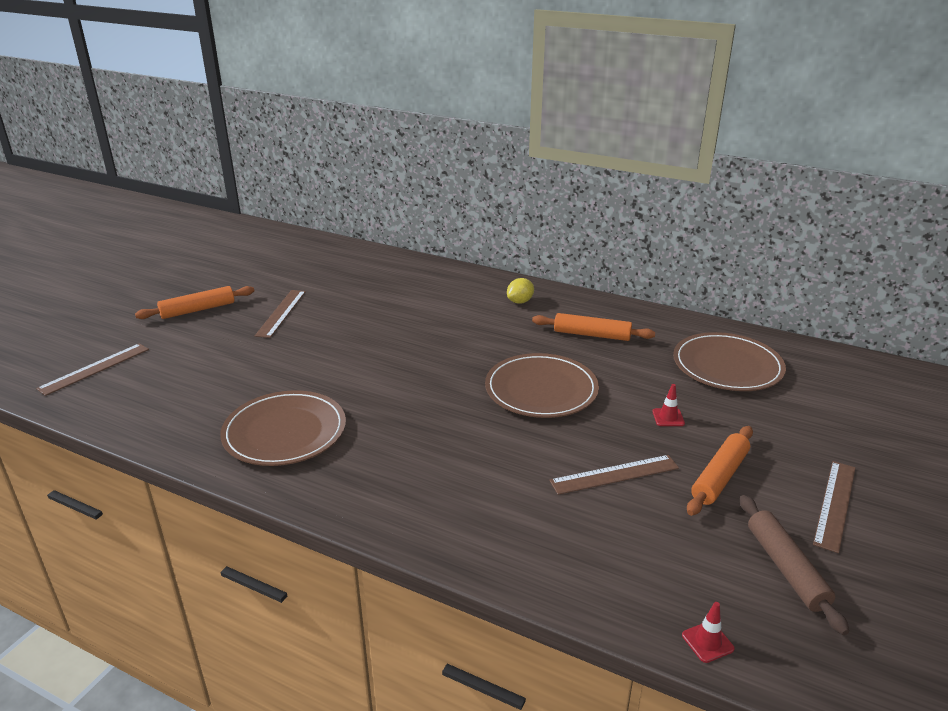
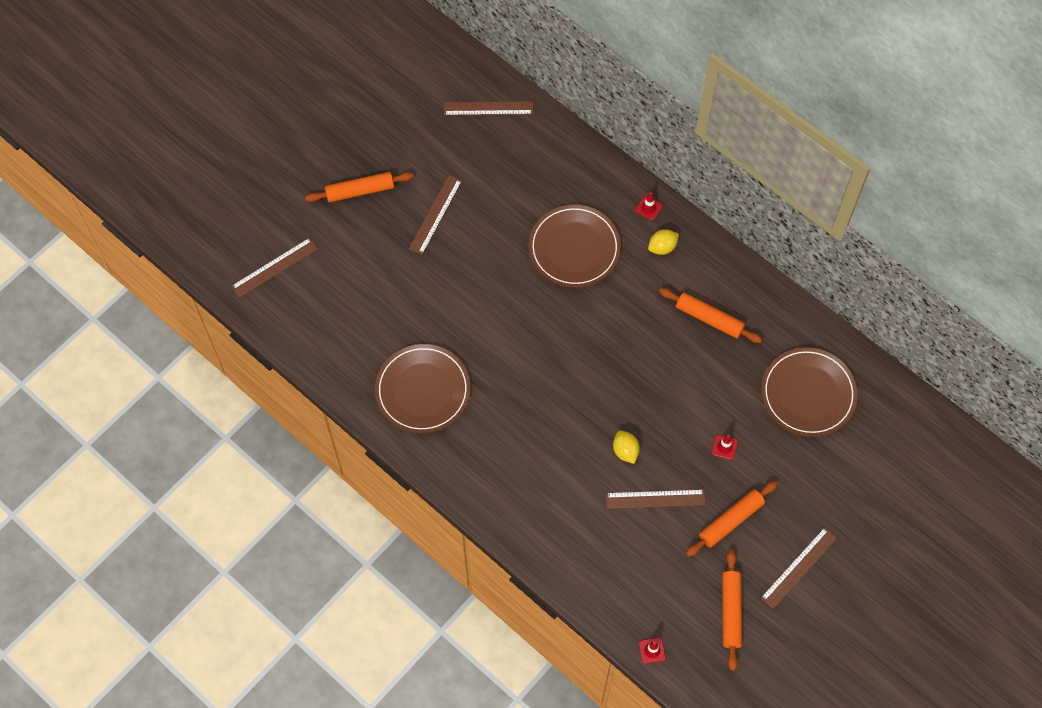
camera: 15 degrees right, 35 degrees up
brown plate [485,353,599,418] -> brown plate moved to [529,205,621,288]
brown rolling pin [740,495,849,635] -> orange rolling pin [722,550,742,671]
none -> brown ruler [444,101,533,115]
none -> yellow lemon [613,430,640,464]
none -> red traffic cone [635,192,662,220]

